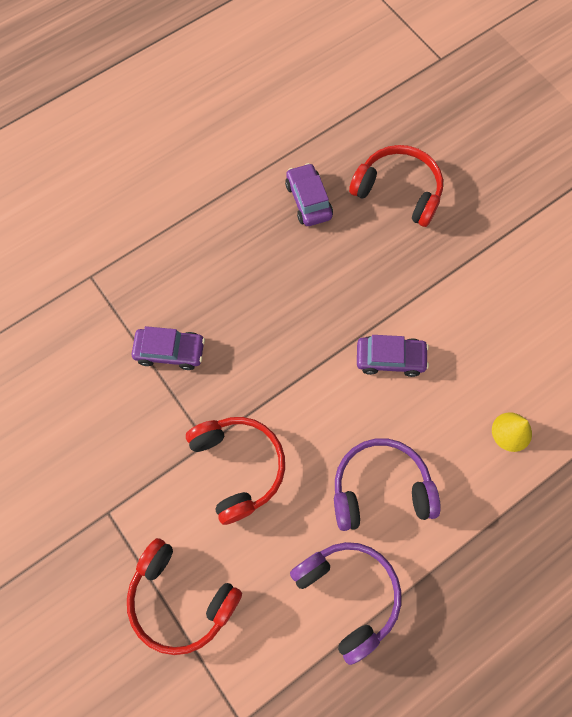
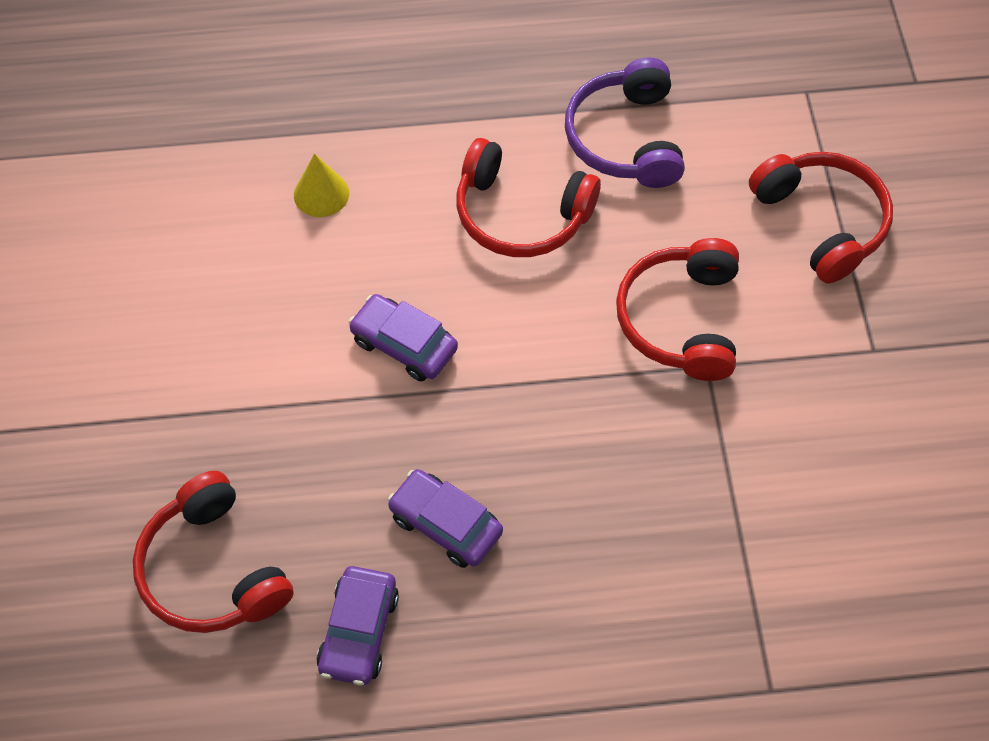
camera: 150 degrees left, 10 degrees down
purple car [132,326,205,370] -> purple car moved to [387,469,503,568]
purple headphones [334,438,441,531] -> red headphones [456,138,601,257]

